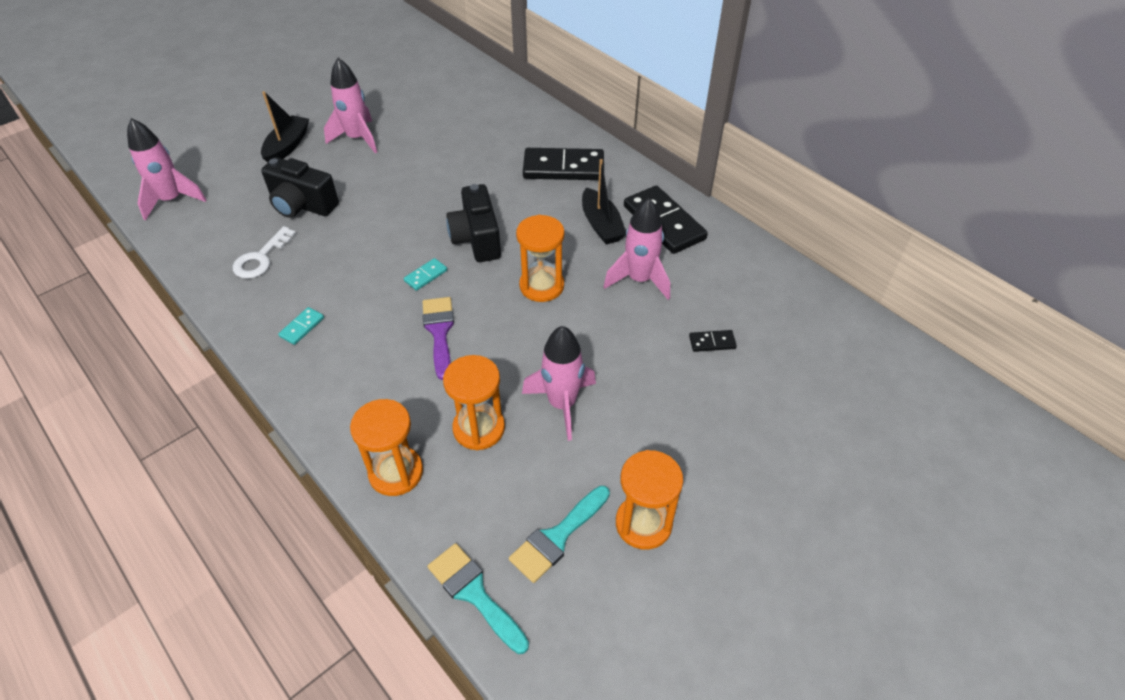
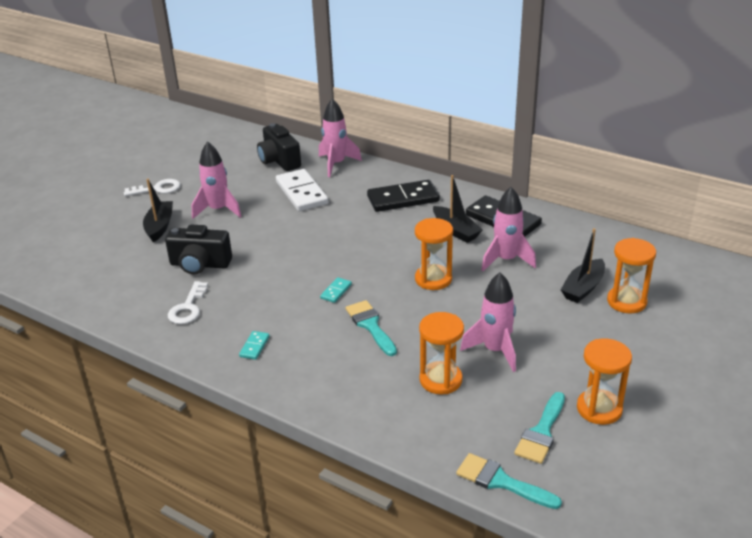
camera: 15 degrees left, 15 degrees down
pink rocket [127,118,207,221] -> pink rocket moved to [319,98,362,177]
orange hourglass [350,399,423,496] -> orange hourglass moved to [607,238,656,314]
purple brush [422,297,454,380] -> turquoise brush [346,300,397,356]
black camera [446,184,501,262] -> black camera moved to [257,123,301,171]
black domino [689,330,737,352] -> black boat [561,228,605,303]
none -> white key [124,179,180,196]
none -> white domino [276,169,328,211]

